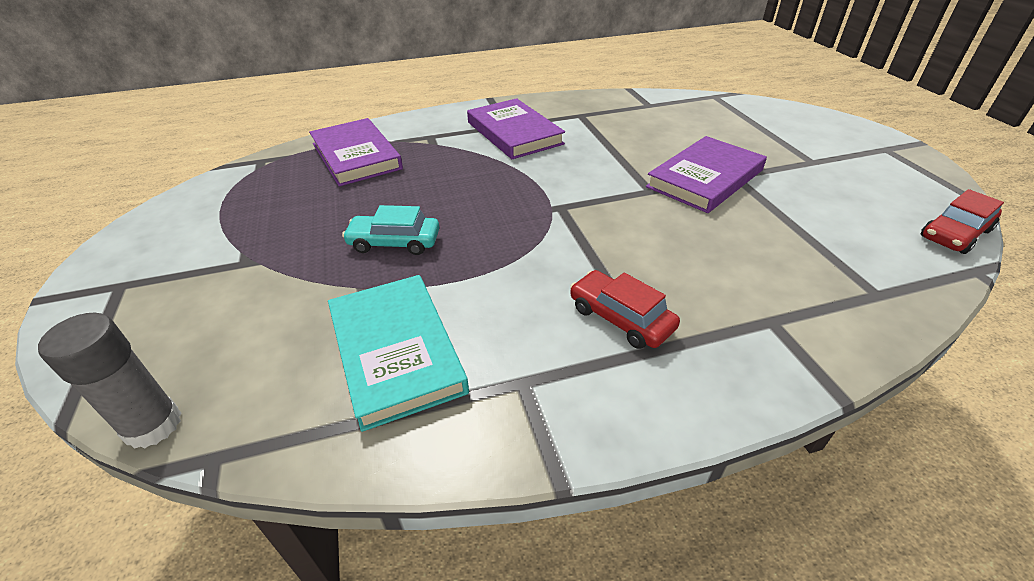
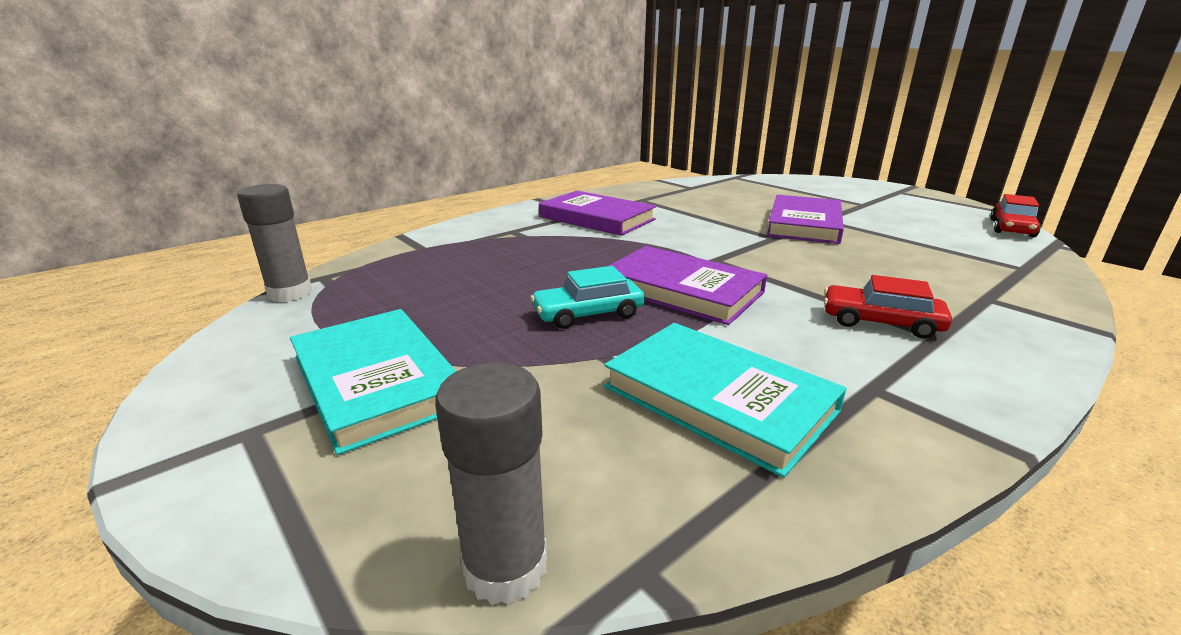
camera: 25 degrees left, 15 degrees down
purple book [309,118,403,186] -> purple book moved to [609,246,767,325]
none -> grey glue stick [237,184,312,302]
none -> turquoise book [290,309,456,455]

